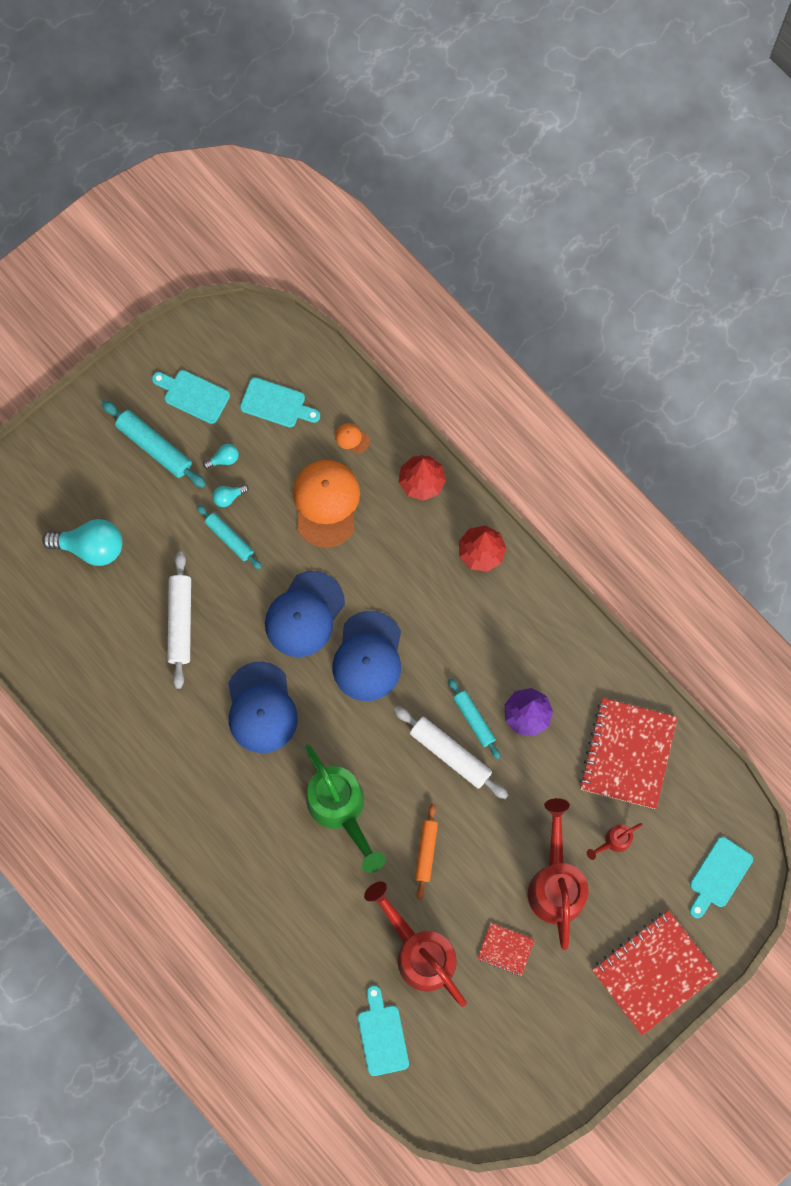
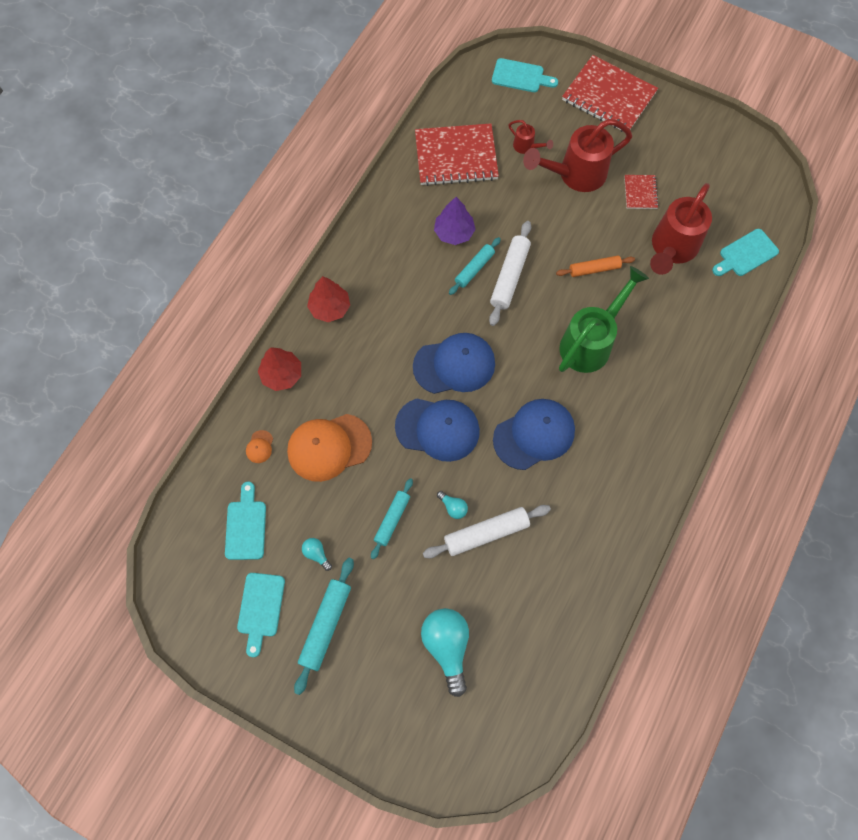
camera: 110 degrees left, 5 degrees down
turquoise light bulb [212,484,249,507] -> turquoise light bulb moved to [437,491,468,519]

